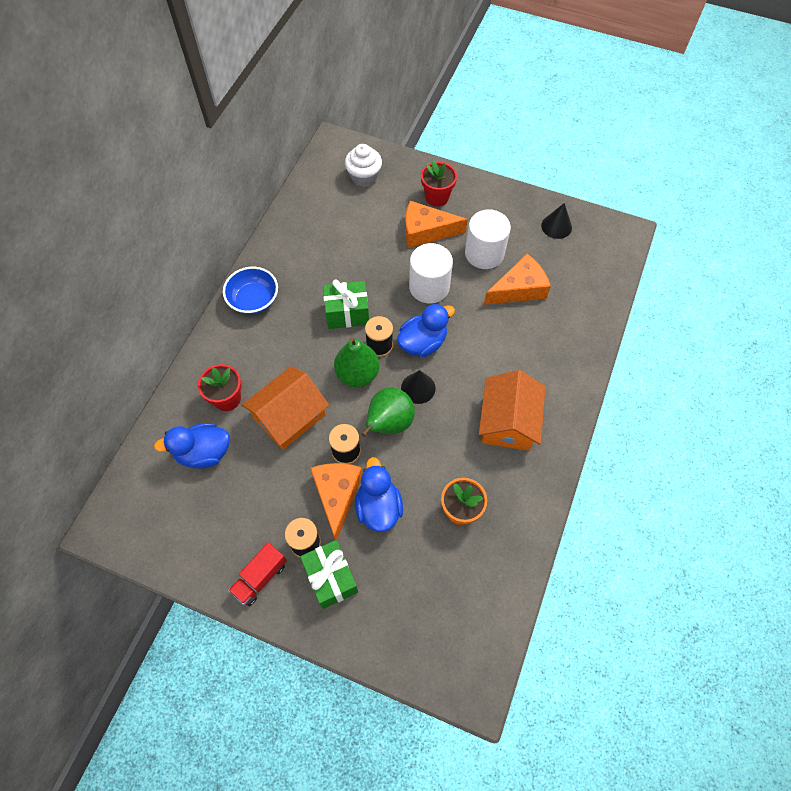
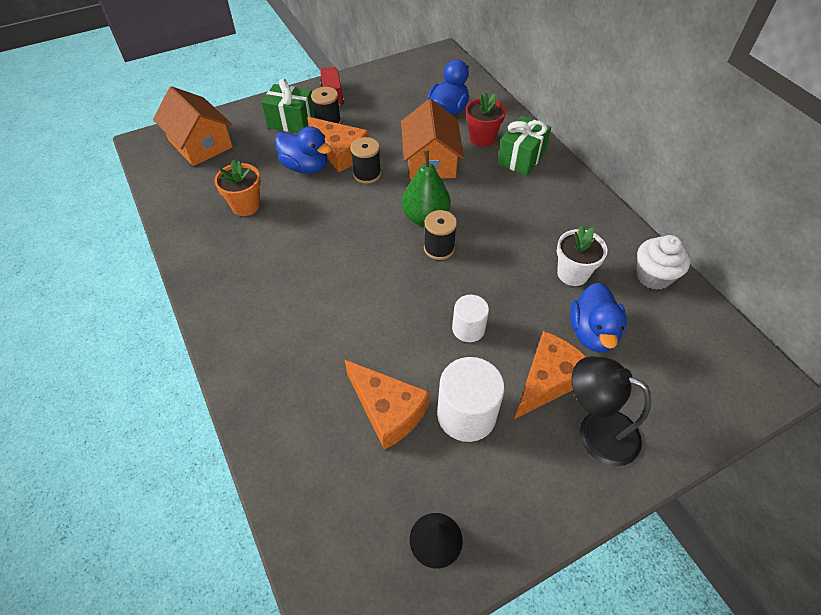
camera: 130 degrees right, 10 degrees down
blue bowl [223,267,278,315] -> none
green gift [323,279,369,329] -> green gift moved to [497,116,551,176]
white cupcake [345,144,382,187] -> white cupcake moved to [636,235,690,290]
green pear [361,388,415,437] -> none
blue duck [397,303,455,357] -> blue duck moved to [570,282,627,352]
black cone [401,370,436,404] -> none
white cylinder [409,243,453,303] -> white cylinder [452,295,489,342], size x0.62
red flower pot [421,160,457,207] -> black lamp [572,356,651,466]
orange house [479,370,546,451] -> orange house moved to [153,86,233,166]
orange cheese [484,254,551,305] -> orange cheese turned 60 degrees counterclockwise [344,359,430,450]
none -> white flower pot [557,225,608,286]

